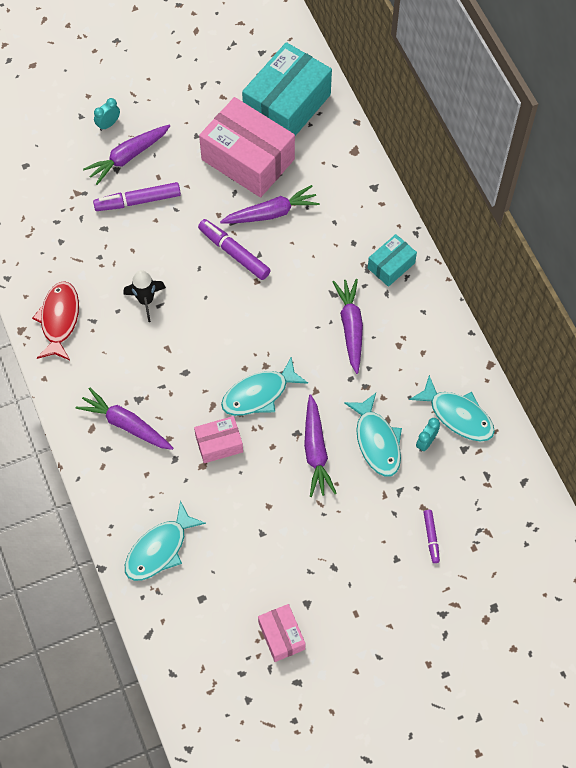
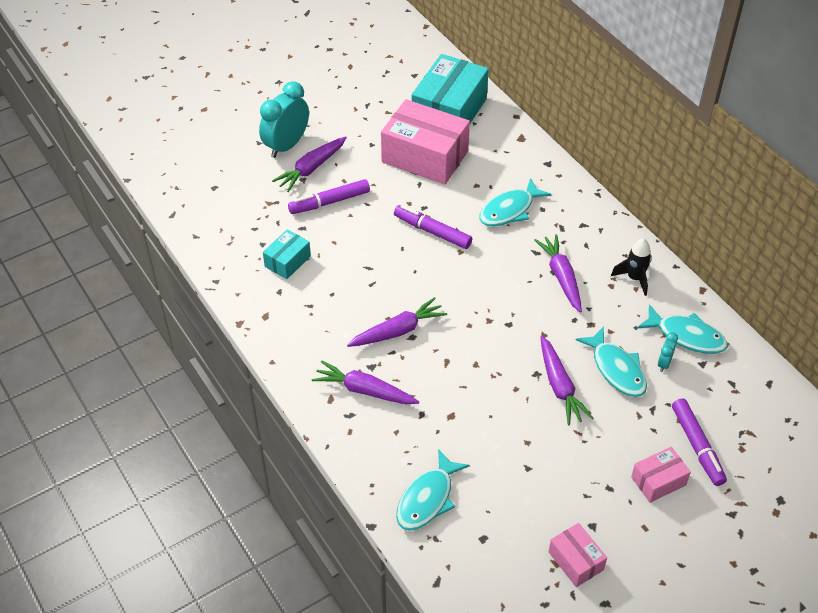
camera: 10 degrees left, 15 degrees down
red fish [32,281,79,360] -> none
turquoise clock [94,98,120,131] -> turquoise clock [259,81,309,158], size x2.17
black rocket [123,270,166,322] -> black rocket moved to [611,239,652,296]
pink box [194,416,243,463] -> pink box moved to [631,447,691,503]
purple carrot [220,185,320,224] -> purple carrot moved to [347,297,447,347]
turquoise fish [221,357,308,416] -> turquoise fish moved to [479,178,552,226]
turquoise box [368,234,417,287] -> turquoise box moved to [263,229,311,279]
purple marker [424,510,440,563] -> purple marker [672,398,727,486], size x1.78

